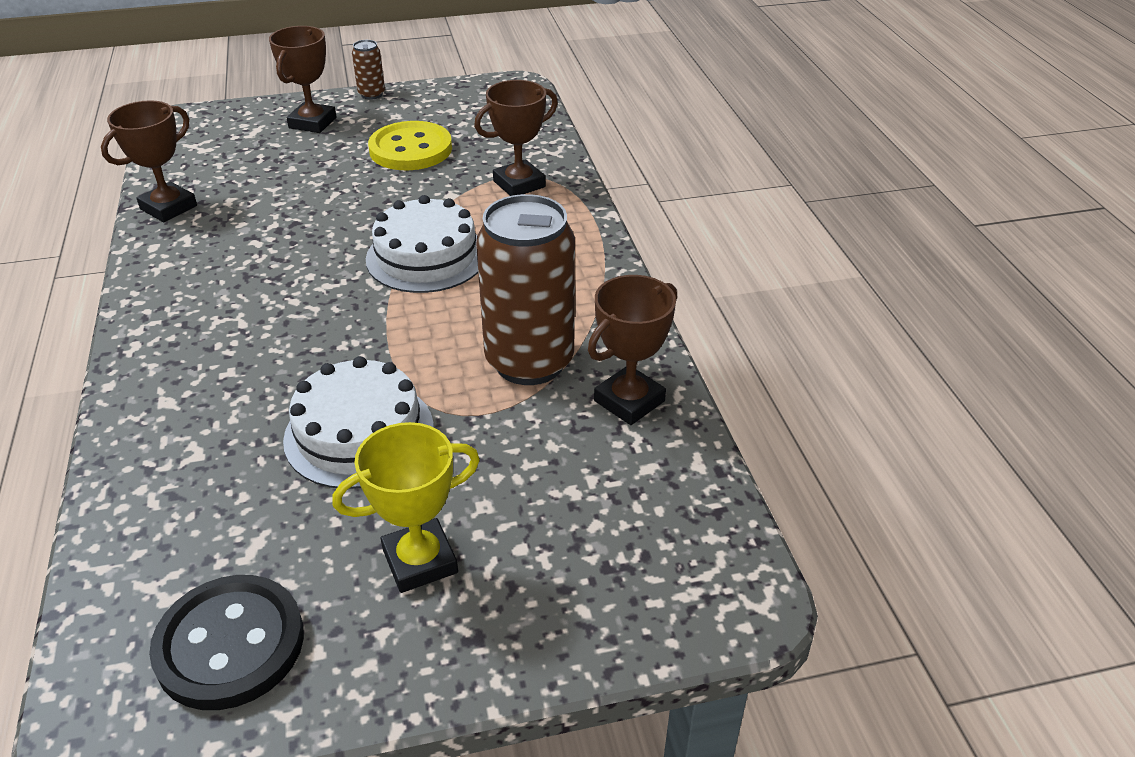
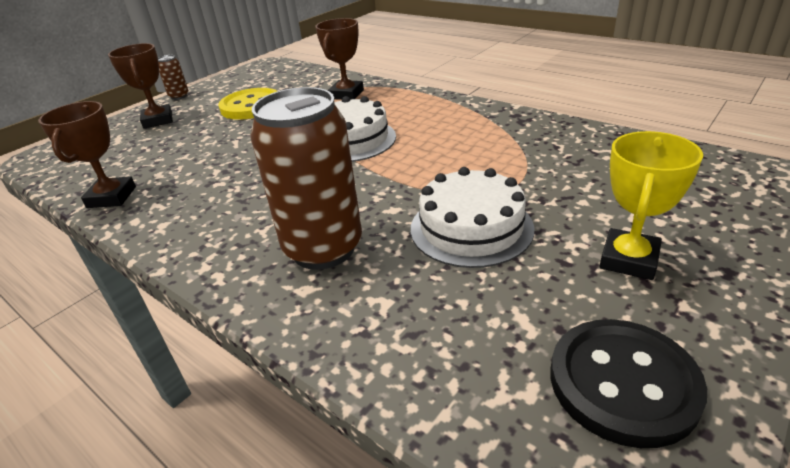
camera: 35 degrees left, 5 degrees down
brown can [476,194,575,385] -> brown can moved to [251,87,362,270]
brown trophy [588,275,677,425] -> none

